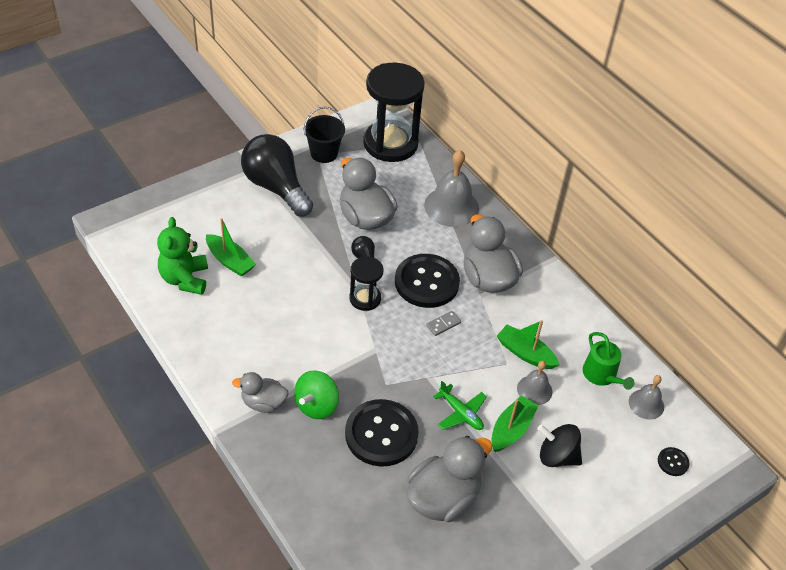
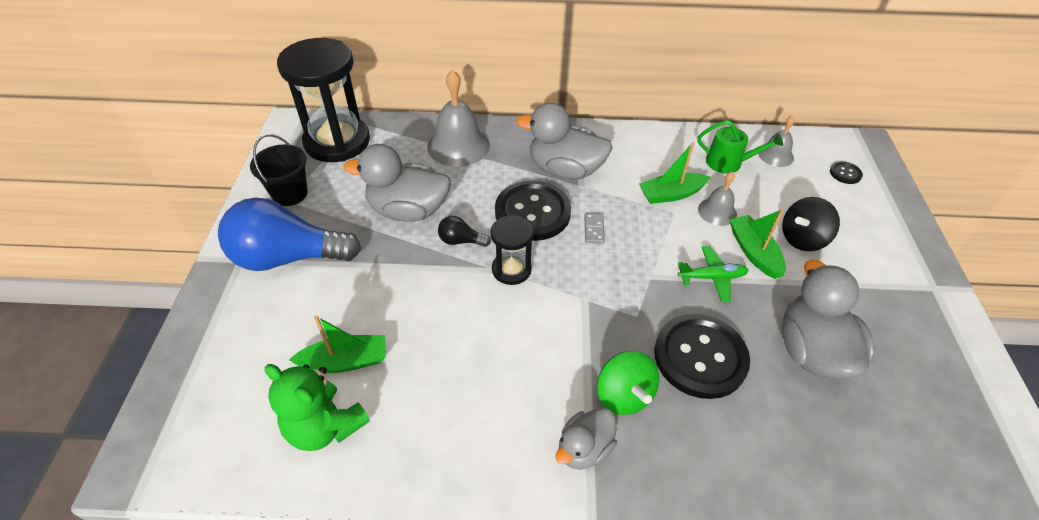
camera: 50 degrees left, 0 degrees up
black light bulb [241,134,313,217] -> blue light bulb [218,198,361,271]

